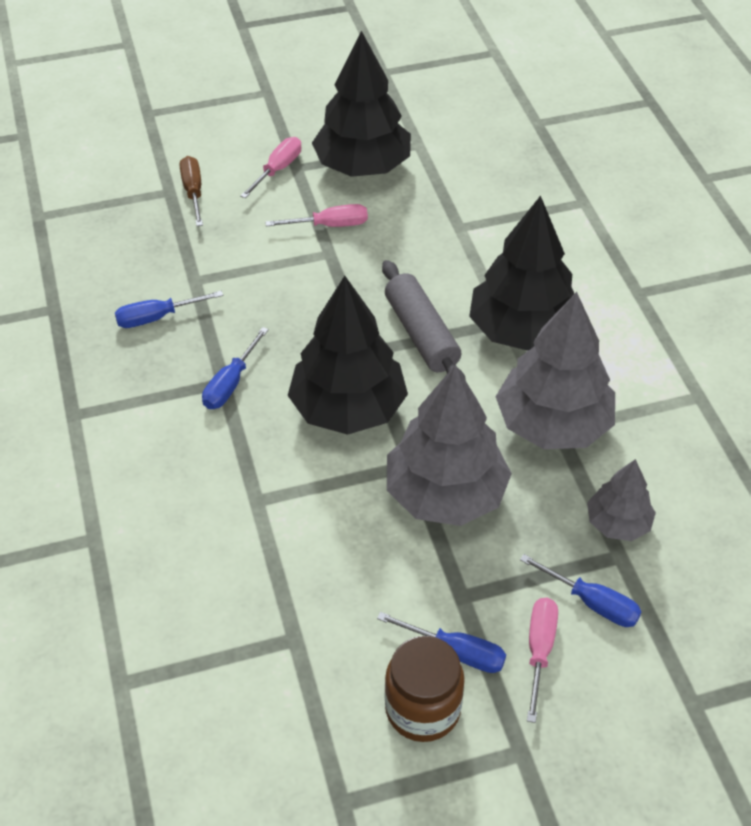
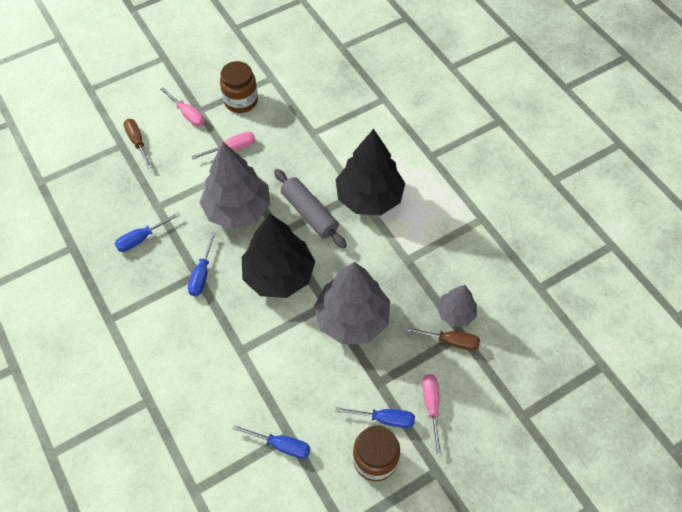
camera: 15 degrees left, 10 degrees up
pink screwdriver [240,137,301,198] -> pink screwdriver turned 120 degrees clockwise [160,87,204,126]
black tree [312,31,411,177] -> brown jar [220,61,258,113]
grey tree [495,292,615,449] -> grey tree moved to [199,142,270,229]
blue screwdriver [520,554,642,627] -> blue screwdriver moved to [233,425,311,459]
none -> brown screwdriver [404,327,480,351]

